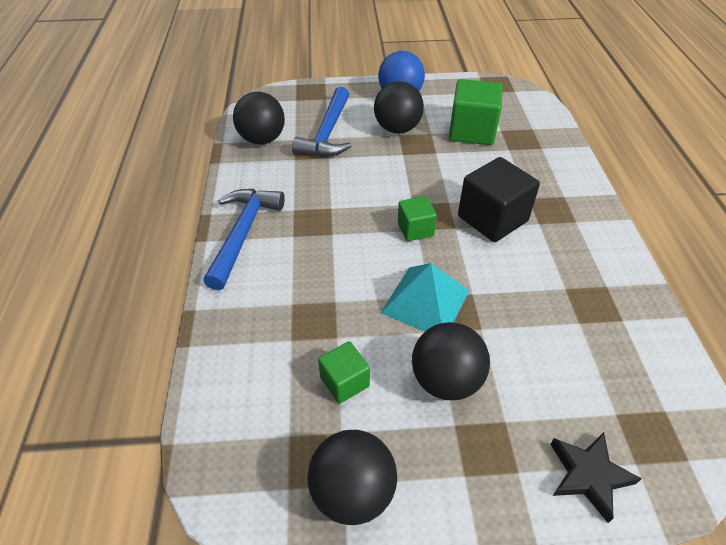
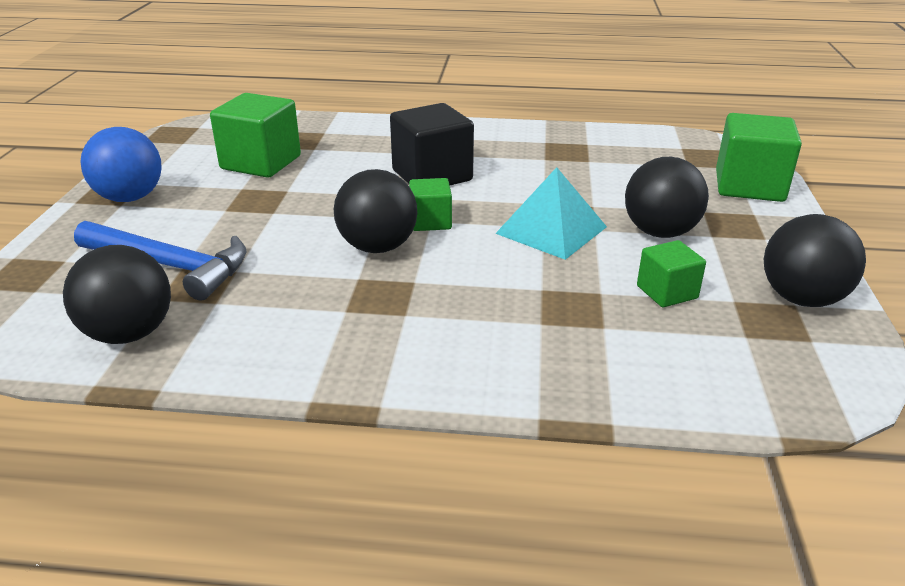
camera: 80 degrees left, 15 degrees down
blue hammer [203,189,285,290] -> none
black ball [374,81,424,134] -> black ball moved to [334,169,417,253]
black star [550,432,642,523] -> green cube [716,113,802,202]

